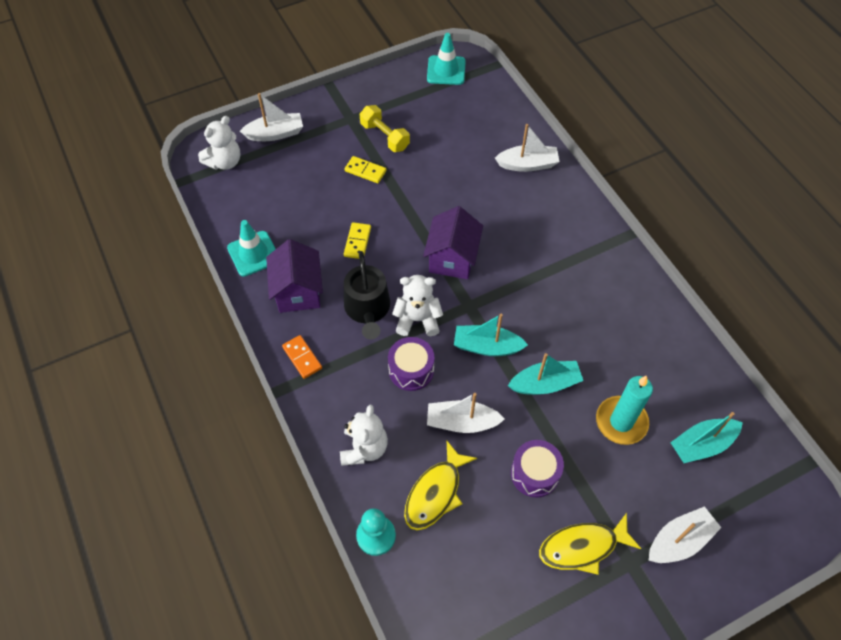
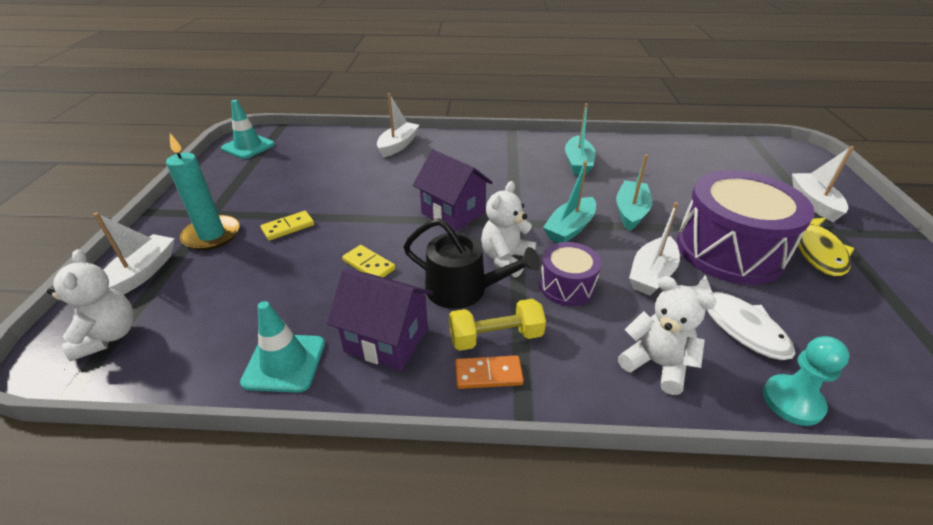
camera: 60 degrees left, 20 degrees down
yellow dumbbell [360,105,410,152] -> yellow dumbbell moved to [449,299,546,351]
yellow fish [404,441,477,530] -> white fish [688,275,795,360]
purple drum [511,440,564,497] -> purple drum [676,170,815,285], size x1.97
turquoise candle [596,375,653,445] -> turquoise candle moved to [166,133,240,250]
turquoise boat [670,412,743,463] -> turquoise boat moved to [565,103,595,175]

